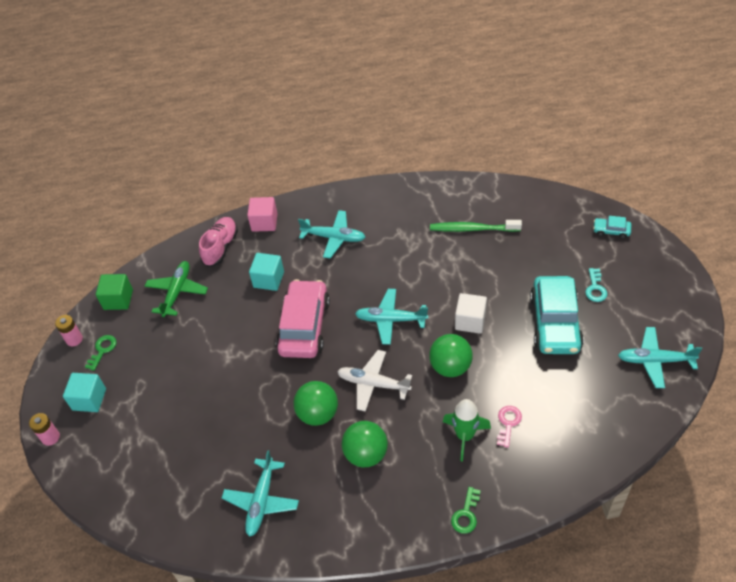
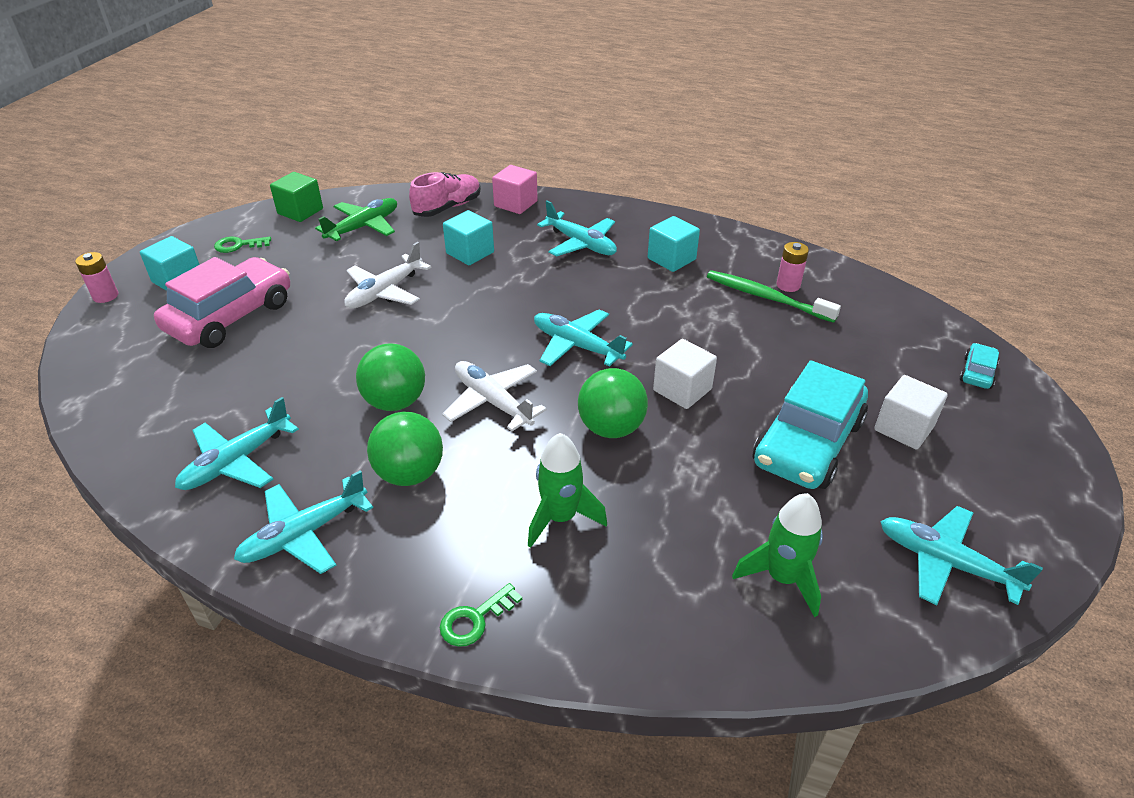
camera: 25 degrees right, 10 degrees down
pink battery [55,315,83,347] -> pink battery moved to [777,242,809,292]
green key [85,335,117,371] -> green key turned 150 degrees counterclockwise [214,237,271,253]
pink car [276,279,330,358] -> pink car moved to [154,257,290,348]
pink key [497,406,522,448] -> none
turquoise key [585,268,607,302] -> white cube [874,375,948,450]
turquoise car [593,216,631,239] -> turquoise car turned 75 degrees clockwise [960,343,999,389]
none -> turquoise plane [234,470,373,574]
none -> white plane [344,242,431,309]
none -> turquoise cube [648,216,700,272]
none -> green rocket [732,493,823,617]

